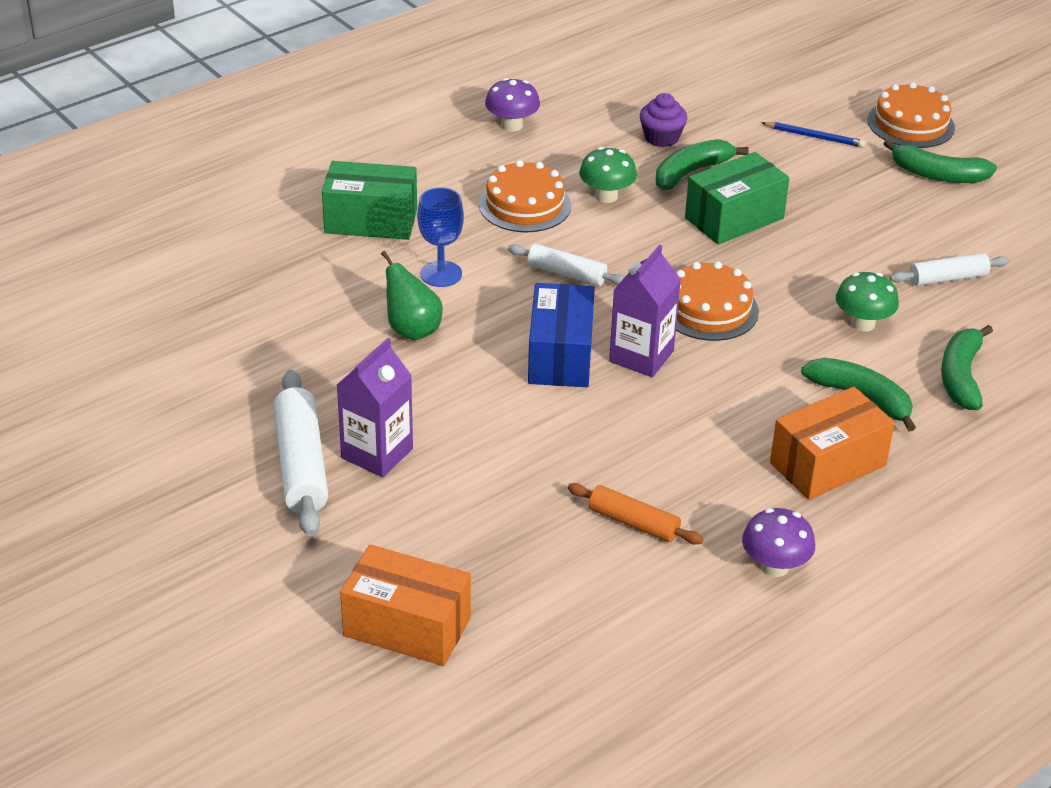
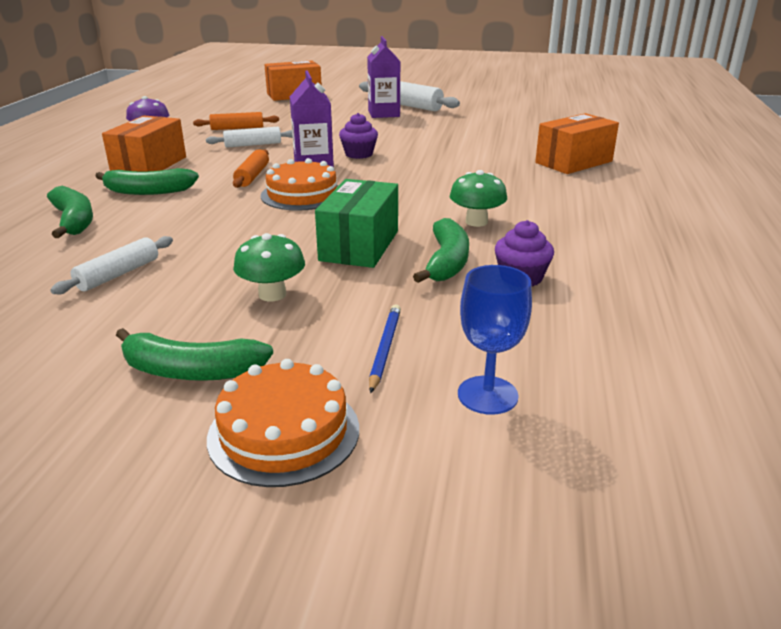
camera: 140 degrees right, 10 degrees down
green box [322,161,417,240] -> orange box [535,113,619,174]
green pear [381,251,443,340] -> none
blue goblet [417,187,464,287] -> blue goblet moved to [458,265,532,415]
orange cake [479,160,571,232] -> none
purple mushroom [485,78,540,132] -> none
white rolling pin [508,244,625,286] -> white rolling pin moved to [206,127,293,148]
blue box [528,283,595,387] -> purple cupcake [339,113,378,159]
blue pencil [761,122,866,148] -> blue pencil turned 120 degrees clockwise [369,304,401,393]
green mushroom [836,272,899,332] -> green mushroom moved to [233,233,305,302]
green banana [884,139,997,183] -> green banana turned 150 degrees counterclockwise [116,328,273,381]
none -> orange rolling pin [233,149,269,188]

